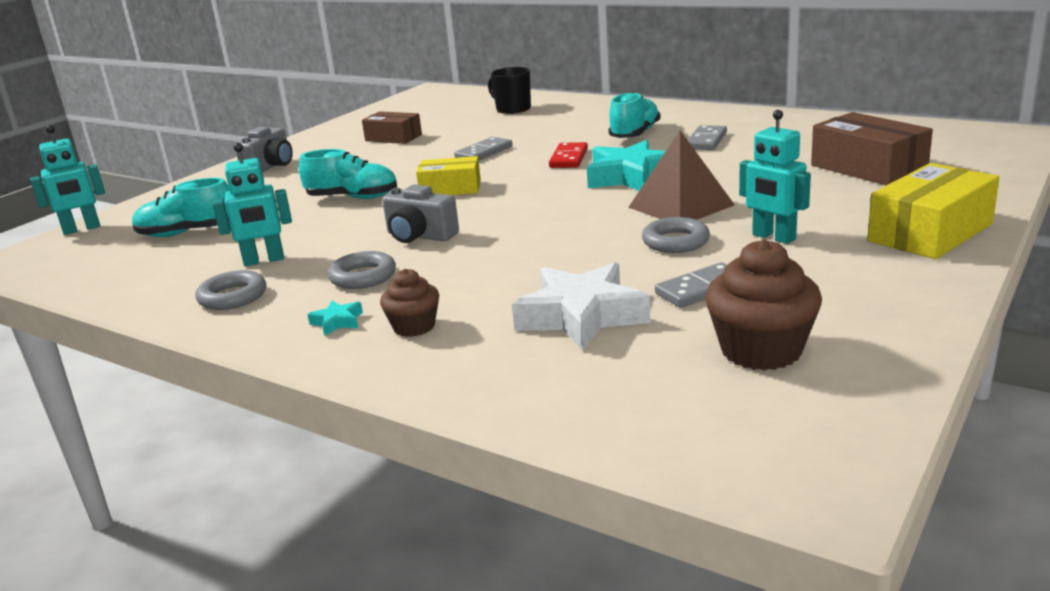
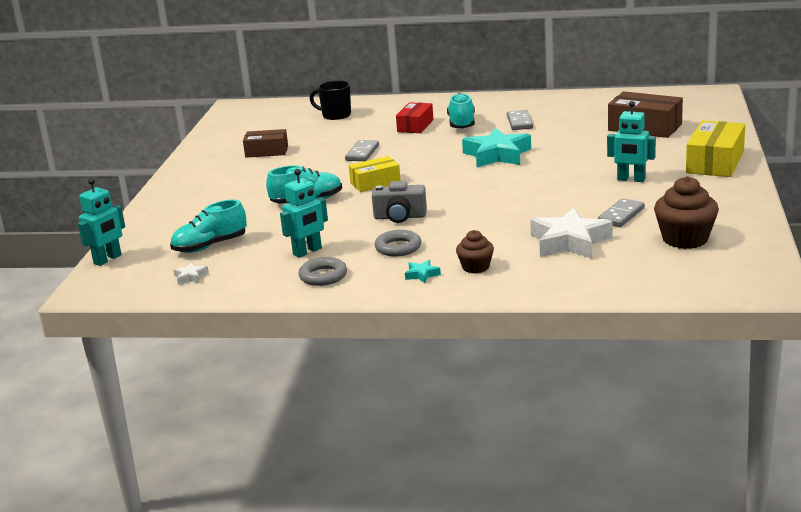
camera: 25 degrees left, 0 degrees up
grey camera [236,127,293,172] -> none
red domino [549,142,588,168] -> none
brown pyramid [628,130,735,220] -> none
grey ring [642,217,710,253] -> none
none -> white star [173,262,209,285]
none -> red box [396,102,434,133]

